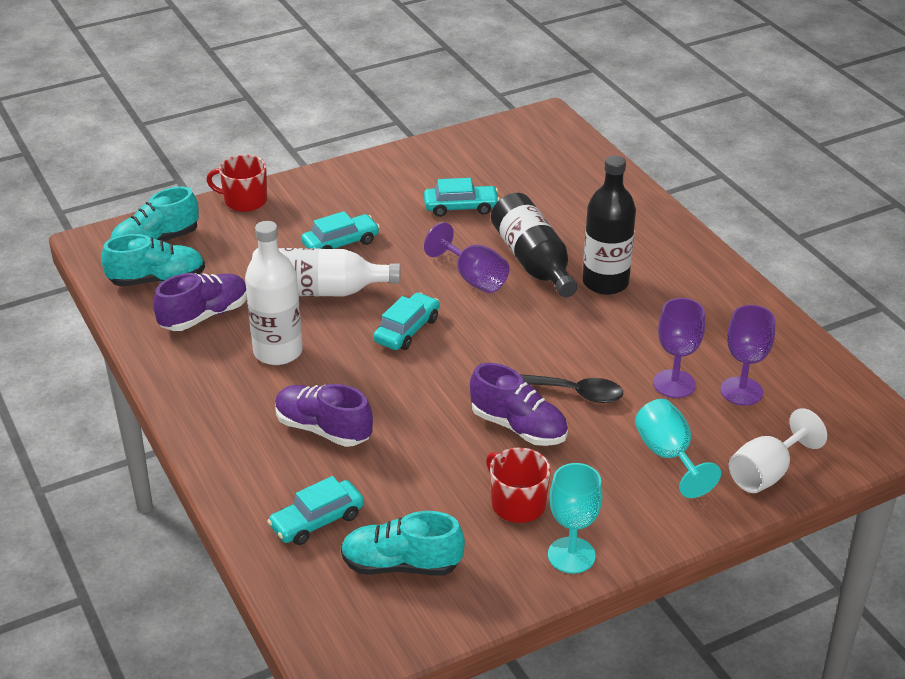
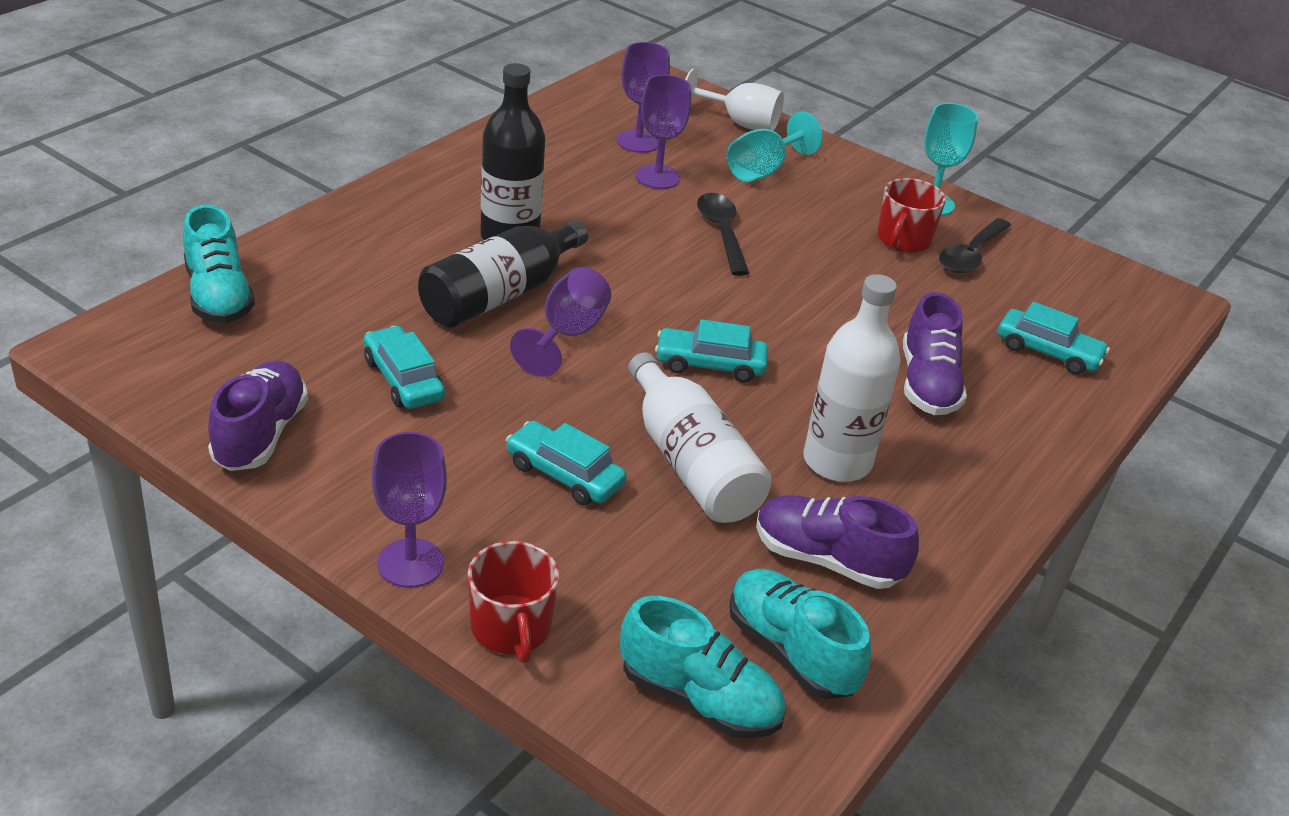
camera: 120 degrees left, 0 degrees up
turquoise shoe [341,511,465,576] -> turquoise shoe moved to [183,205,255,323]
purple shoe [470,363,568,446] -> purple shoe moved to [208,361,308,471]
none -> purple goblet [372,432,447,588]
none -> black spoon [939,218,1011,273]

